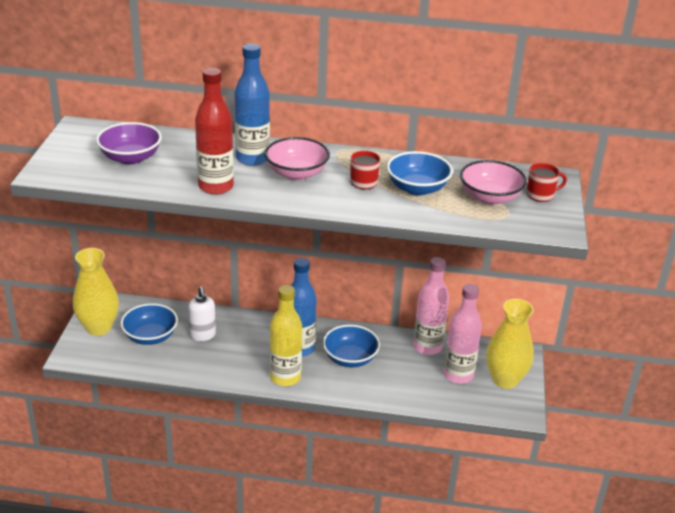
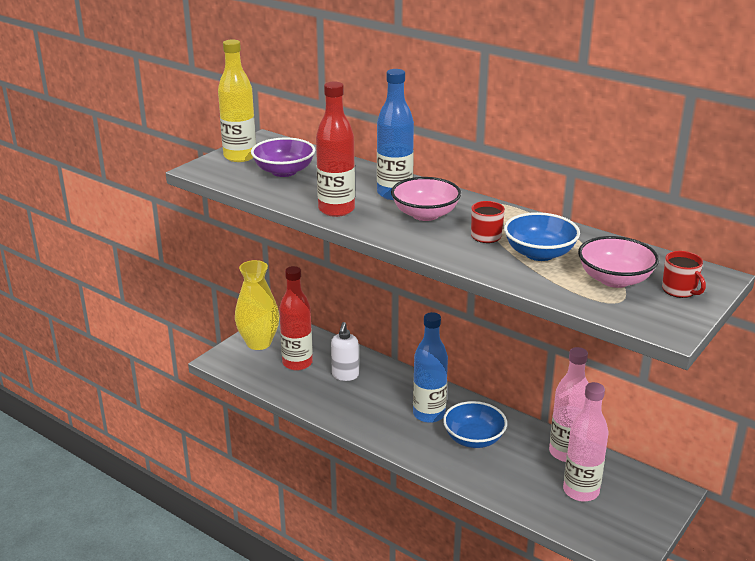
camera: 30 degrees right, 5 degrees down
blue bowl [120,303,178,345] -> red bottle [279,266,313,371]
yellow bottle [270,285,302,386] -> yellow bottle moved to [218,39,256,162]
yellow vase [486,299,534,389] -> none
red mug [527,163,567,202] -> red mug turned 45 degrees clockwise [662,251,706,298]

